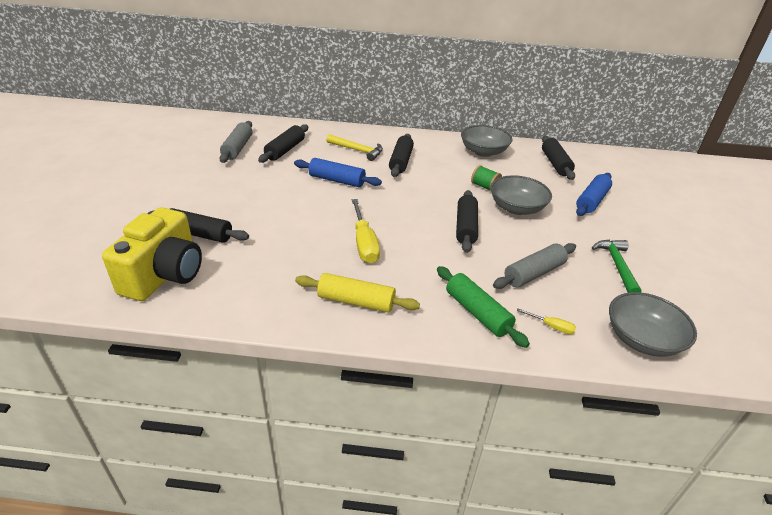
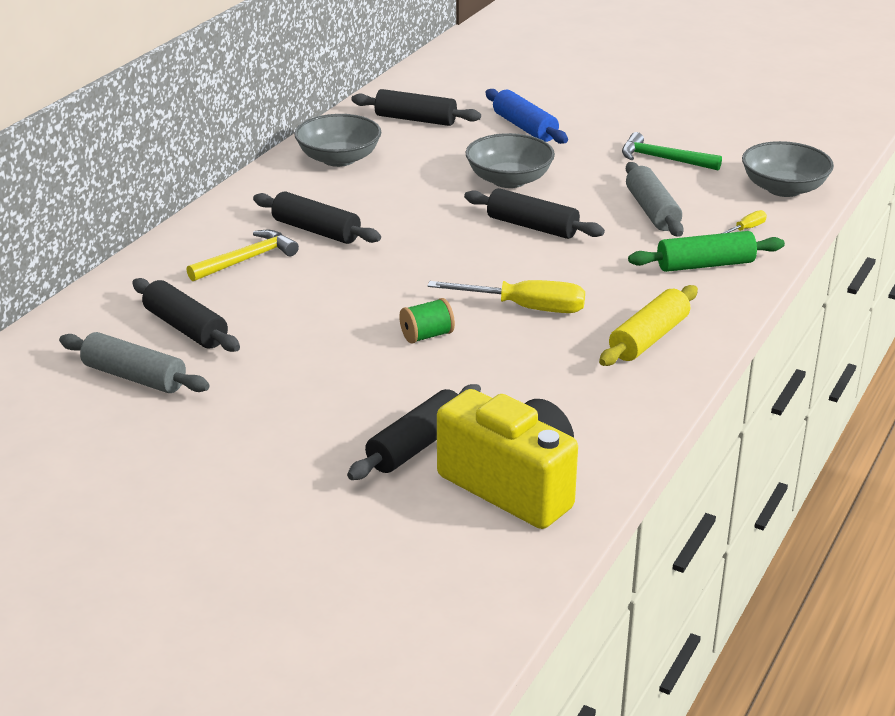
camera: 65 degrees left, 5 degrees down
blue rolling pin [294,158,382,187] -> none
green spool [471,165,502,191] -> green spool moved to [399,298,455,343]

